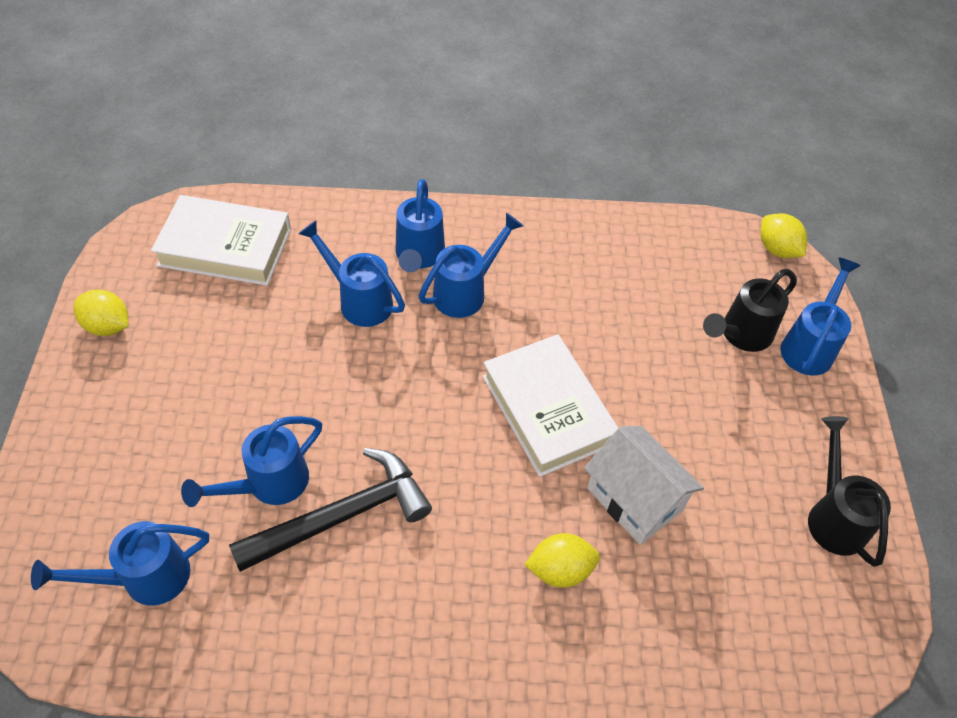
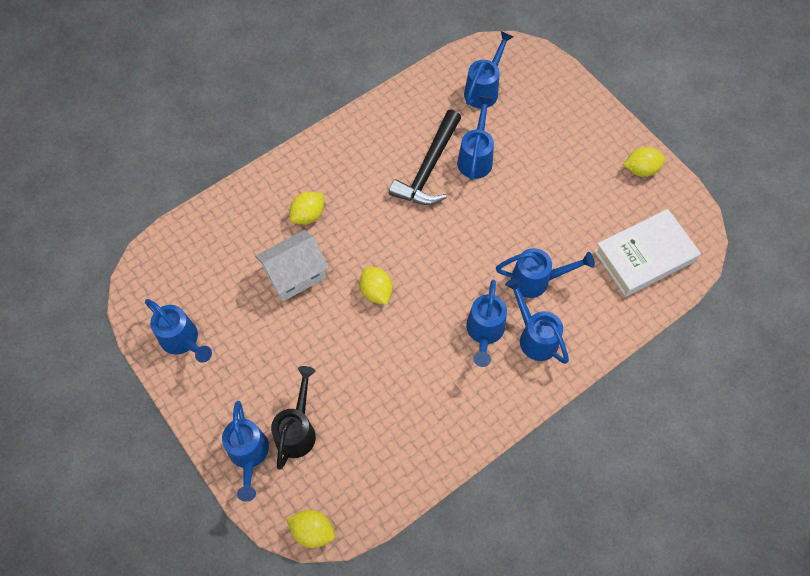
camera: 145 degrees right, 10 degrees up
white book [483,334,618,477] -> yellow lemon [360,266,393,305]
white house [584,426,704,545] -> white house turned 45 degrees counterclockwise [255,230,329,301]
black watering can [808,416,891,567] -> blue watering can [145,299,212,363]

